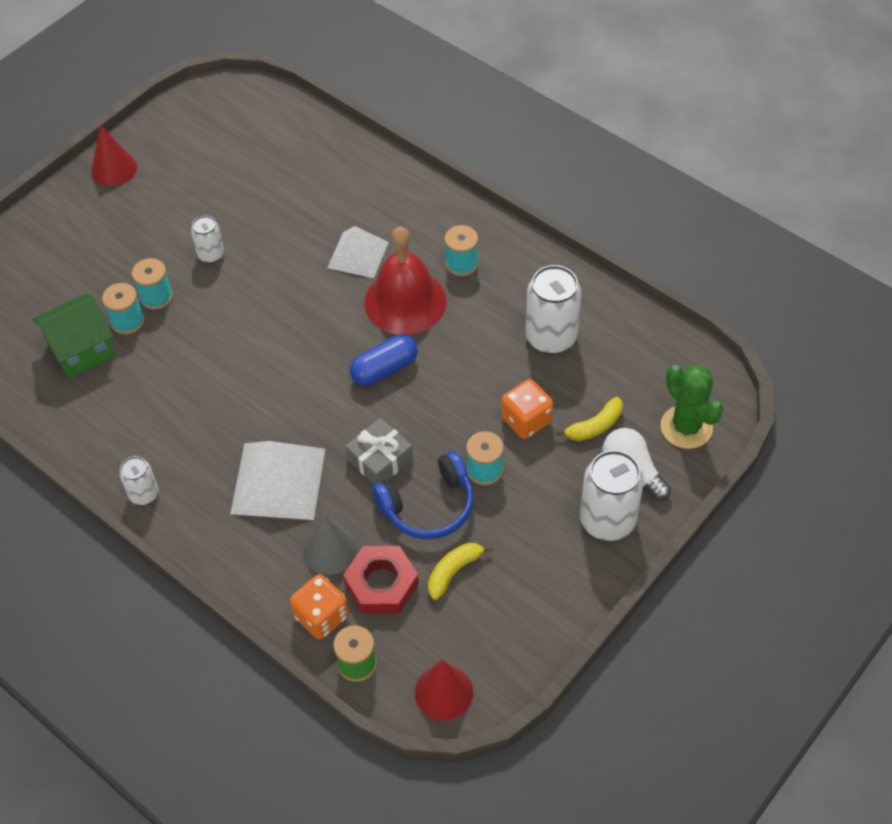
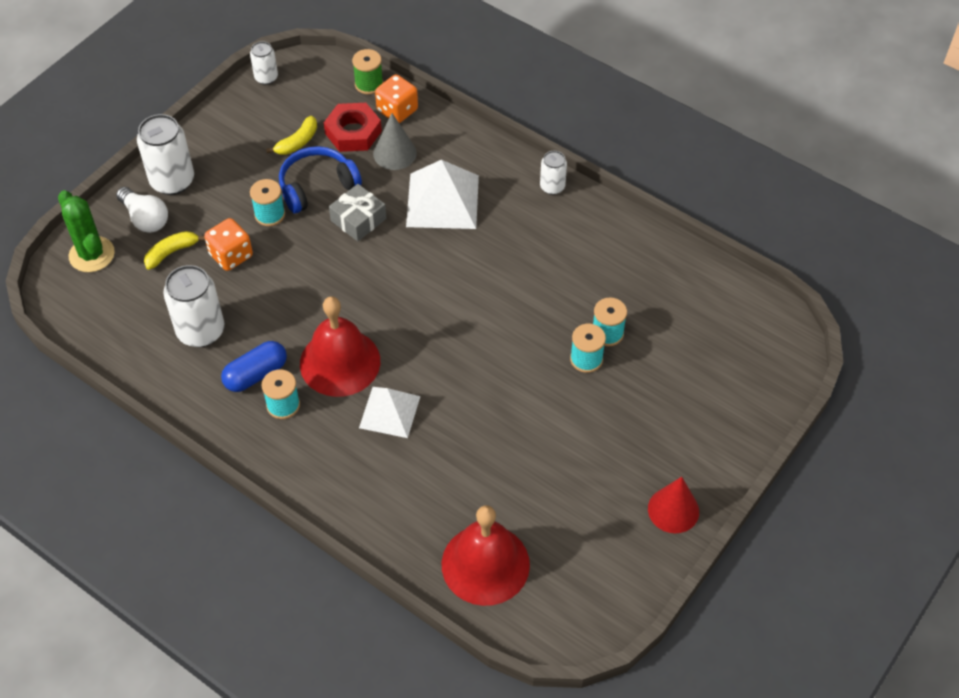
camera: 175 degrees right, 0 degrees up
green house [33,294,115,378] -> none
white can [191,216,224,263] -> white can moved to [250,41,278,85]
blue capsule [350,334,418,386] -> blue capsule moved to [221,341,287,392]
red cone [415,660,473,720] -> none
none -> red bell [442,505,530,606]

